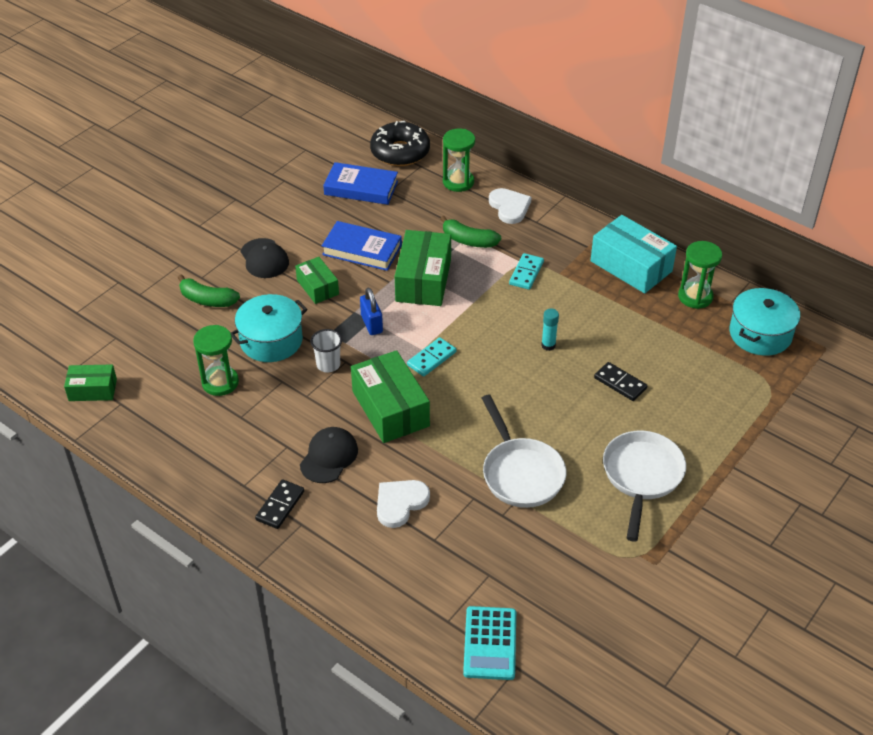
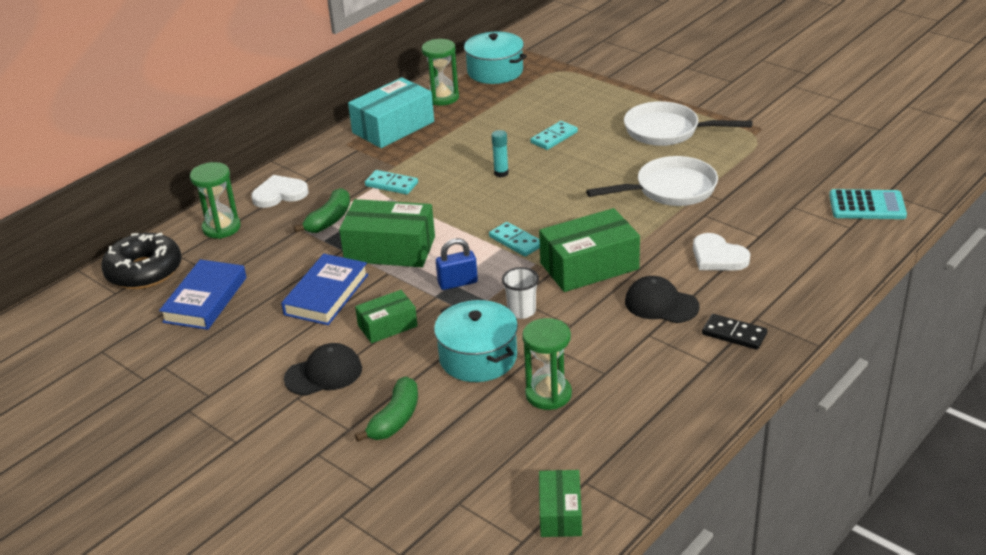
camera: 85 degrees left, 10 degrees down
black domino [594,362,647,401] -> turquoise domino [530,121,578,150]

